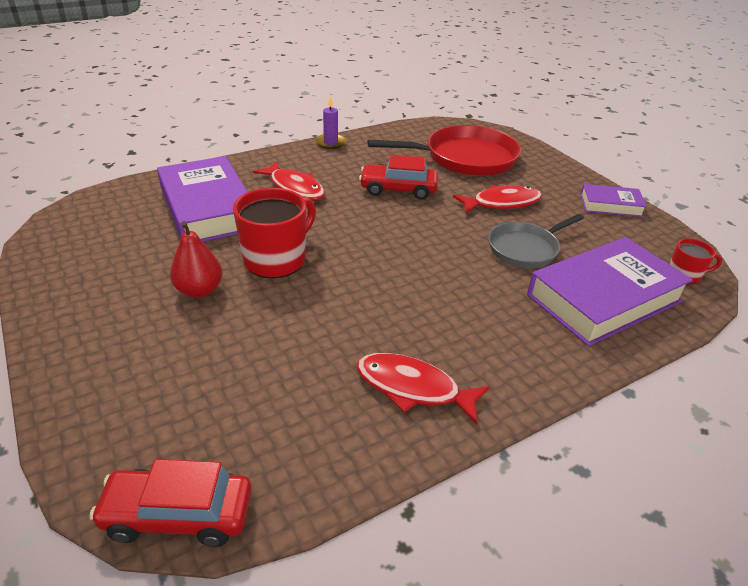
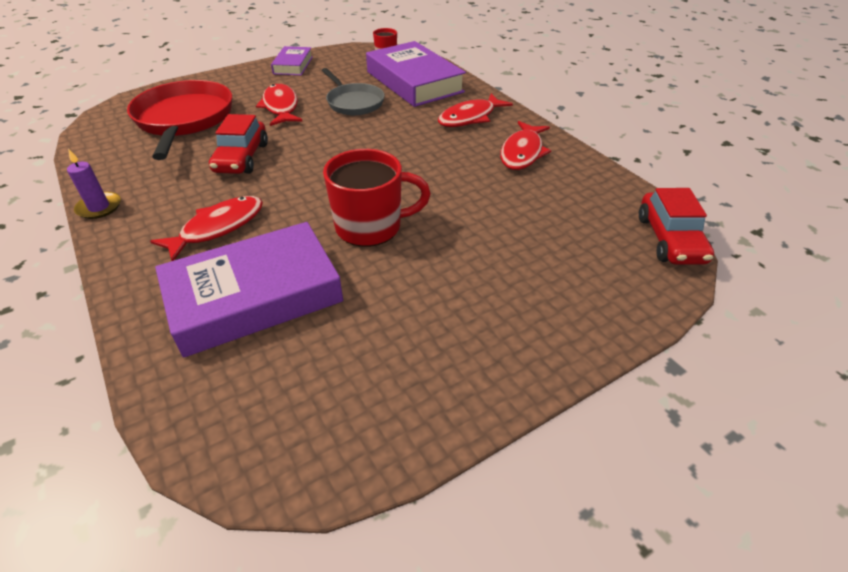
camera: 90 degrees left, 5 degrees up
red pear [170,221,222,298] -> none
red mug [233,188,316,278] -> red mug turned 135 degrees clockwise [323,149,431,247]
none -> red fish [438,93,513,127]

